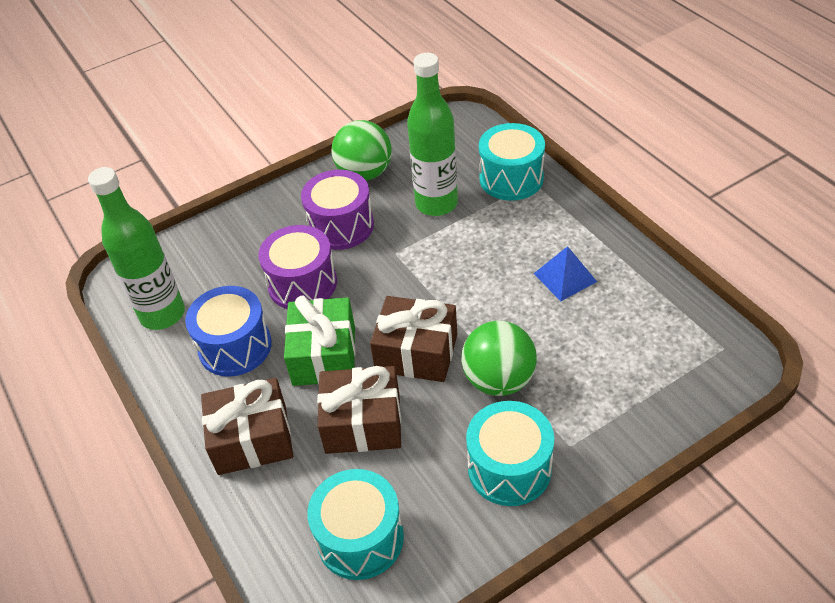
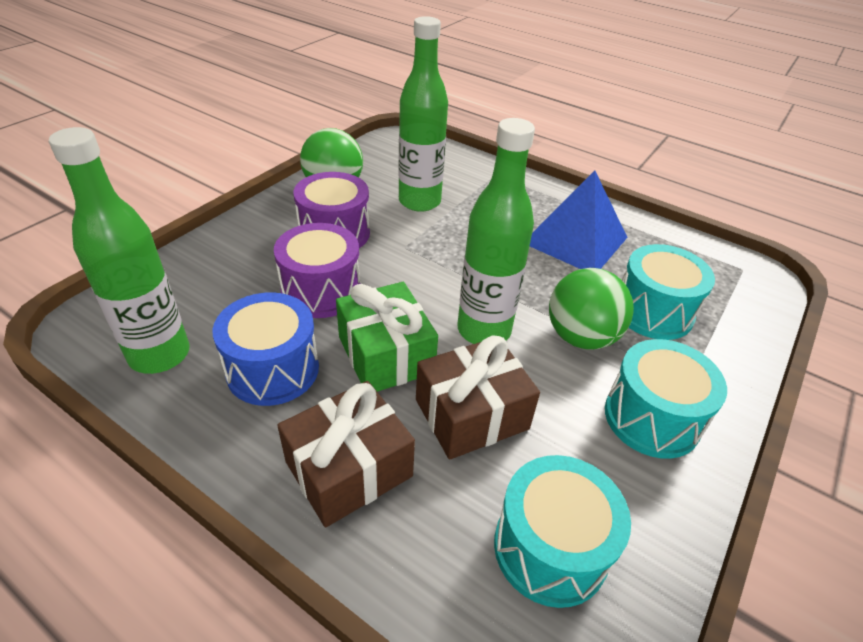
camera: 30 degrees left, 5 degrees down
brown gift [370,296,457,382] -> green bottle [457,118,535,344]
turquoise drum [479,123,545,201] -> turquoise drum moved to [622,244,715,340]
blue pyramid [533,246,597,301] -> blue pyramid [530,170,628,269], size x1.79

